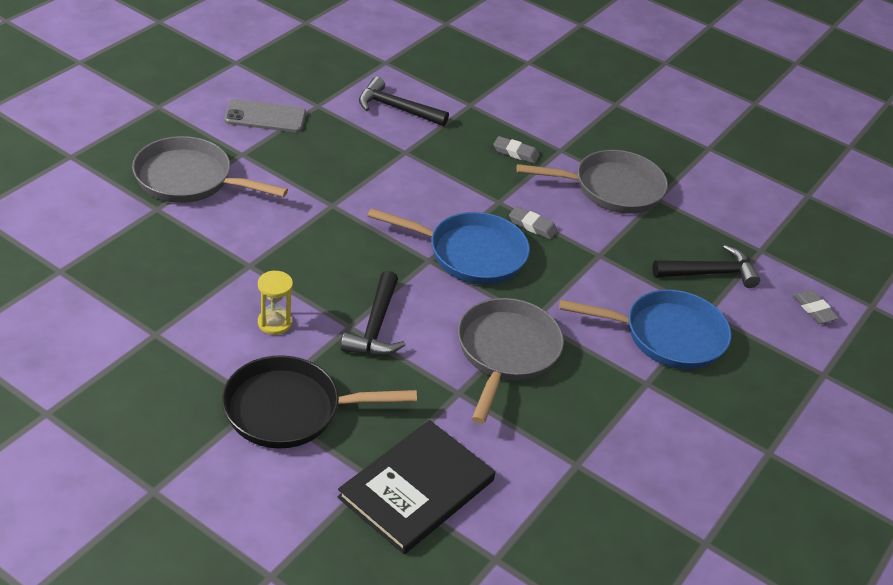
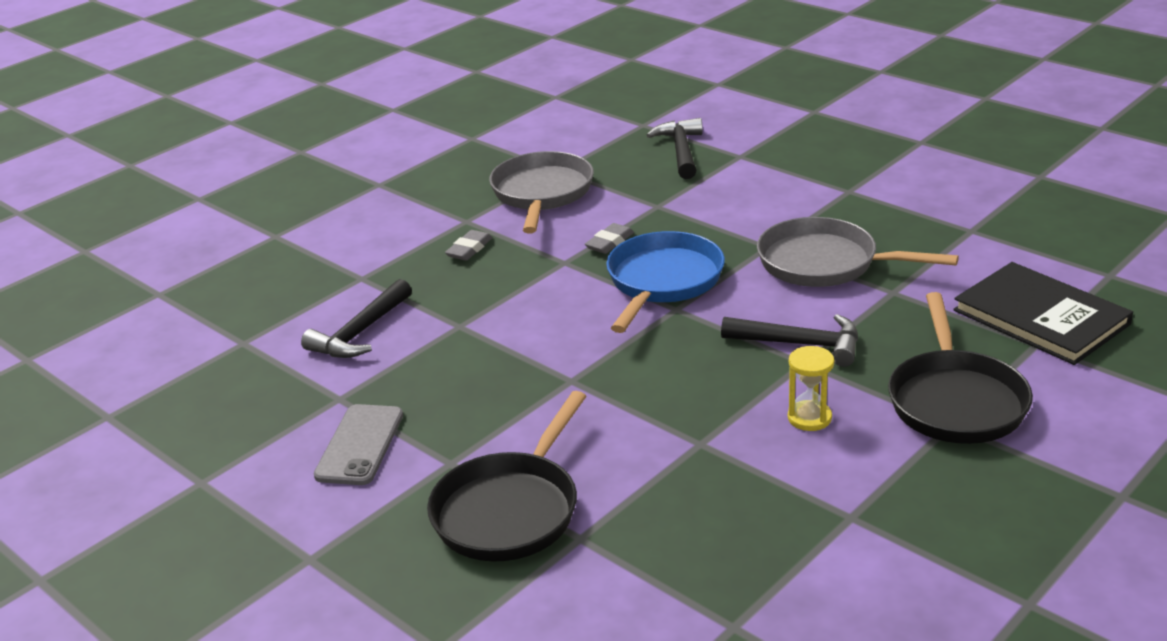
camera: 75 degrees left, 10 degrees down
grey pan [132,136,288,203] -> black pan [427,391,587,562]
blue pan [559,290,731,370] -> none
grey eraser [793,289,839,324] -> none

